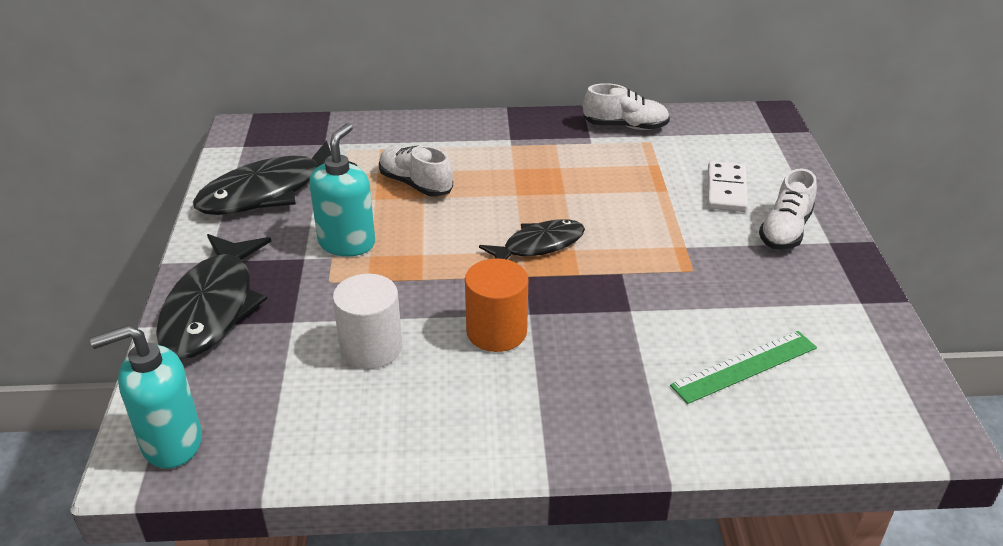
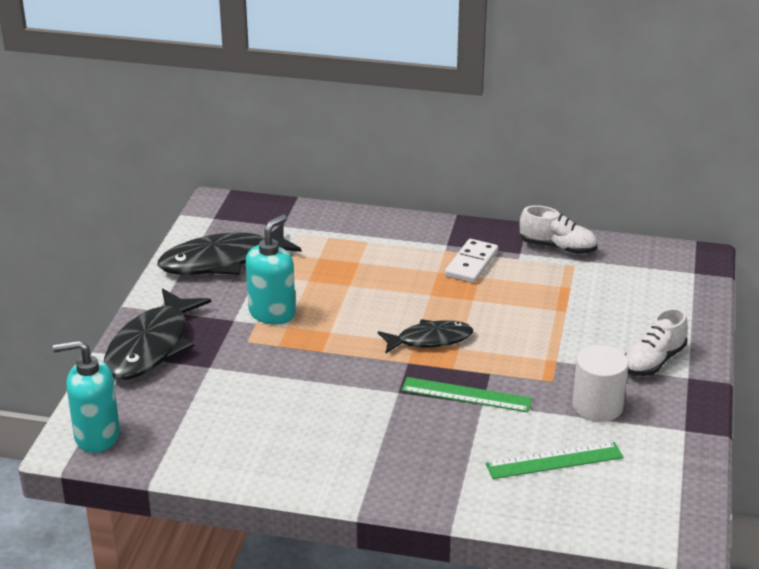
camera: 15 degrees right, 5 degrees down
white cylinder [333,274,402,369] -> white cylinder moved to [572,345,629,422]
white shoe [379,146,453,197] -> none
orange cylinder [465,258,528,352] -> none
white domino [708,161,748,212] -> white domino moved to [445,239,498,283]
none -> green ruler [401,377,533,412]

